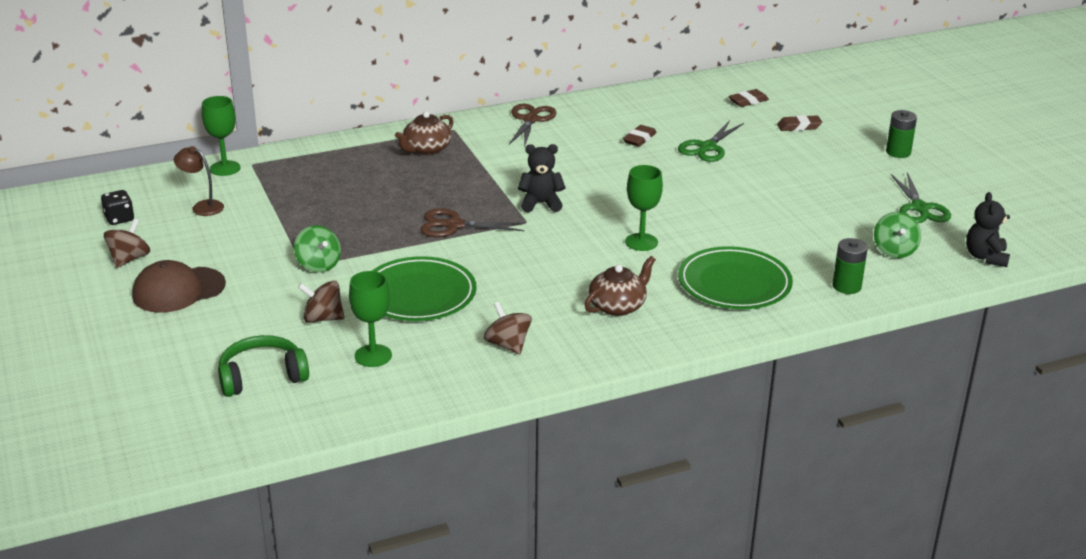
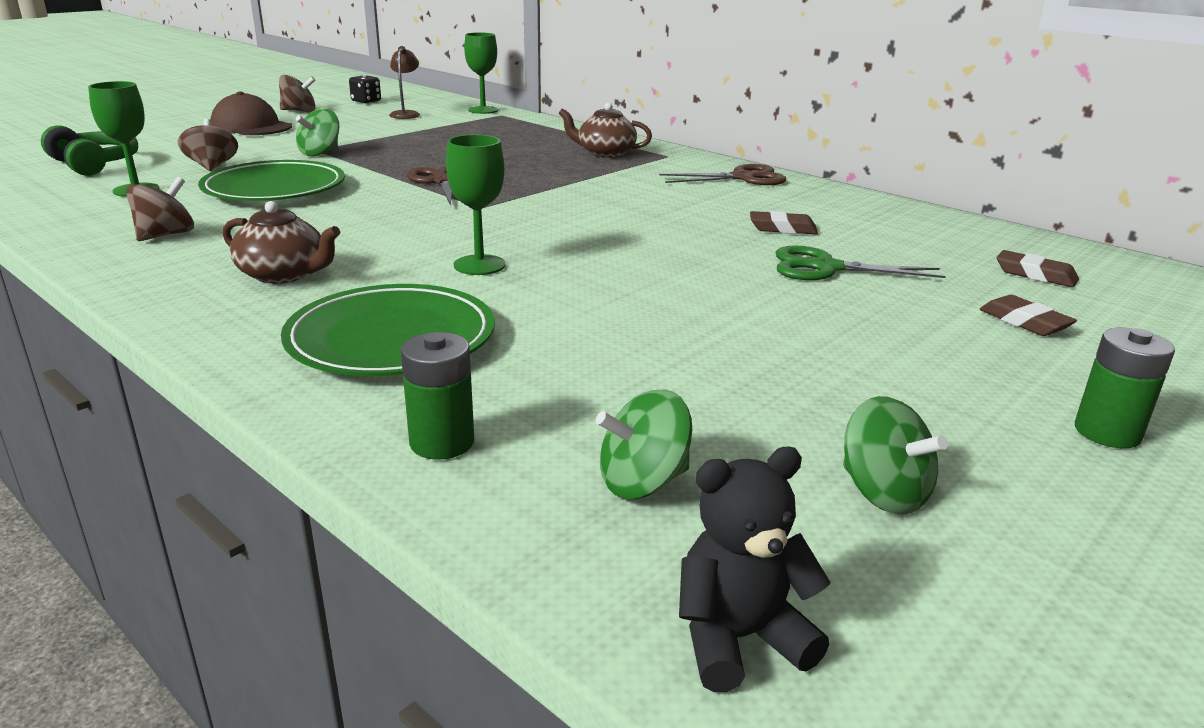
camera: 65 degrees right, 5 degrees down
black teddy bear [518,144,566,212] -> none
green scissors [891,172,951,223] -> green spinning top [843,396,948,514]

